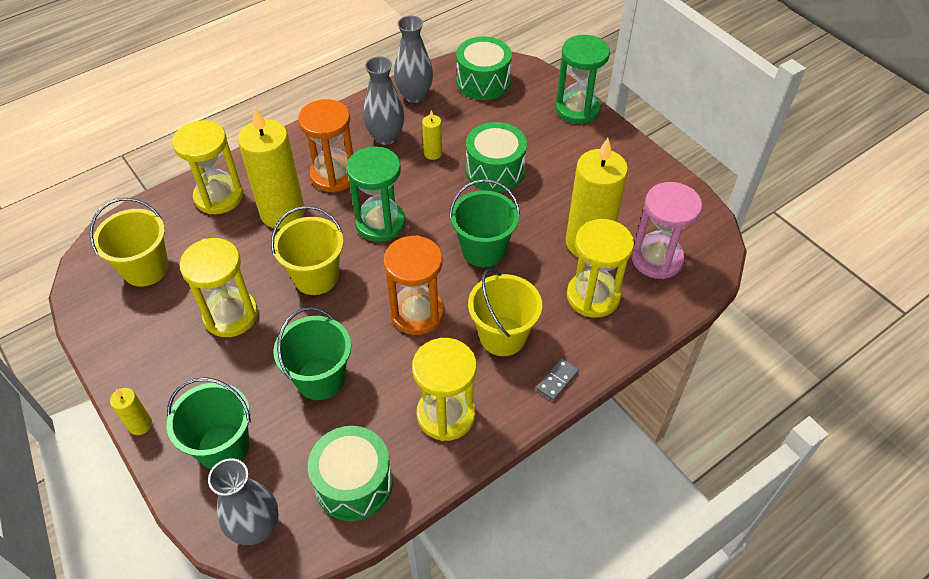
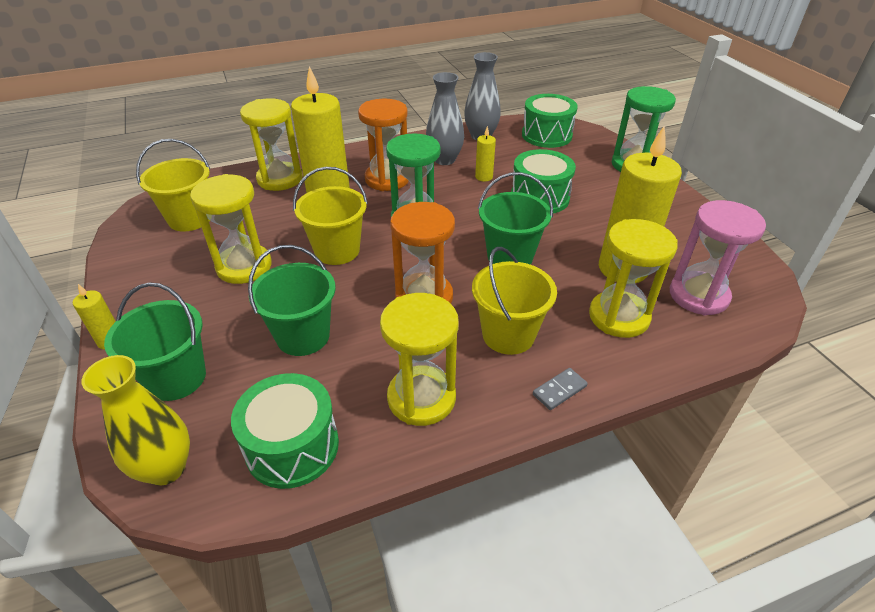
camera: 15 degrees right, 10 degrees down
grey vase [208,458,279,545] -> yellow vase [81,355,190,486]

